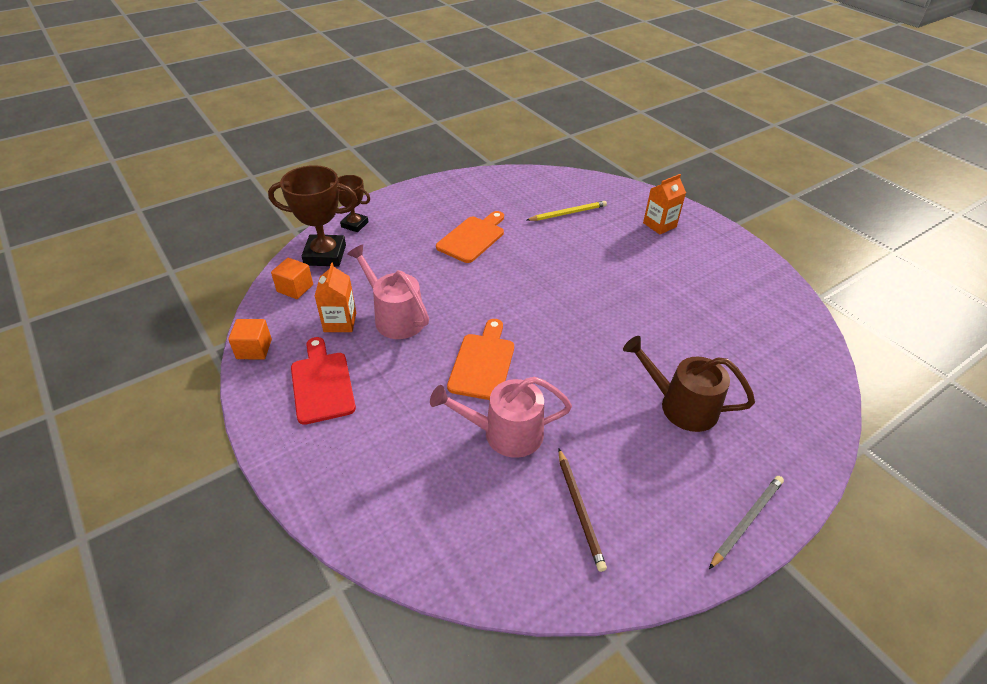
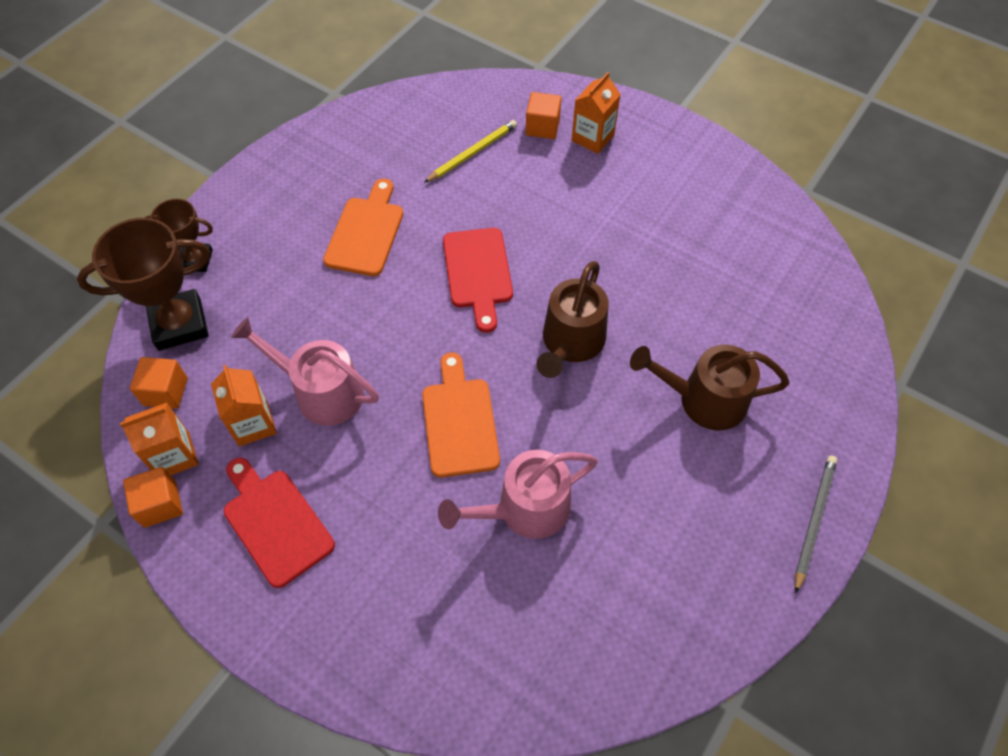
camera: 20 degrees left, 15 degrees up
brown pencil [558,449,607,572] -> none
none -> orange carton [120,403,198,475]
none -> red cutting board [443,228,513,333]
none -> orange cube [526,92,561,139]
none -> brown watering can [537,261,608,378]

